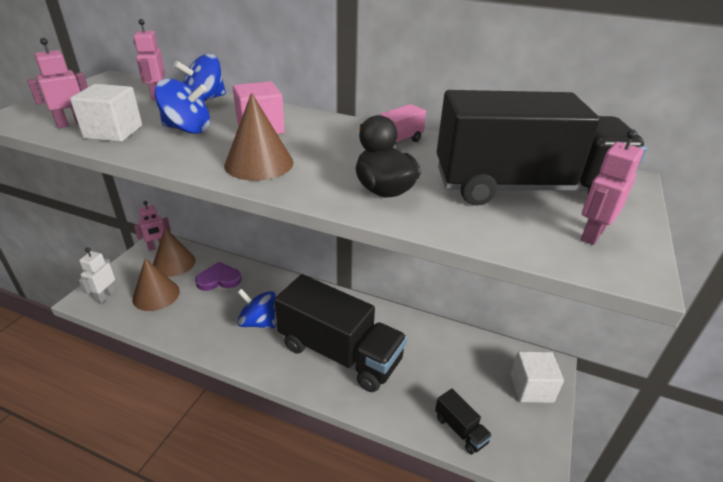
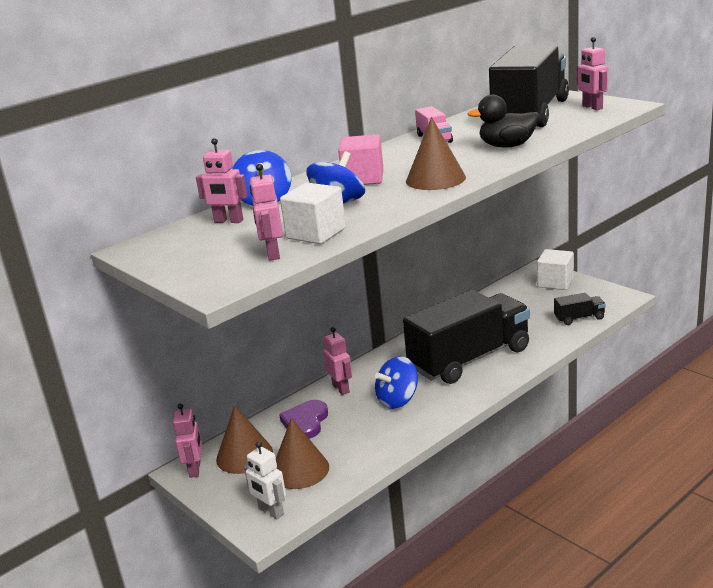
camera: 60 degrees left, 10 degrees down
none -> pink robot [323,327,352,395]

